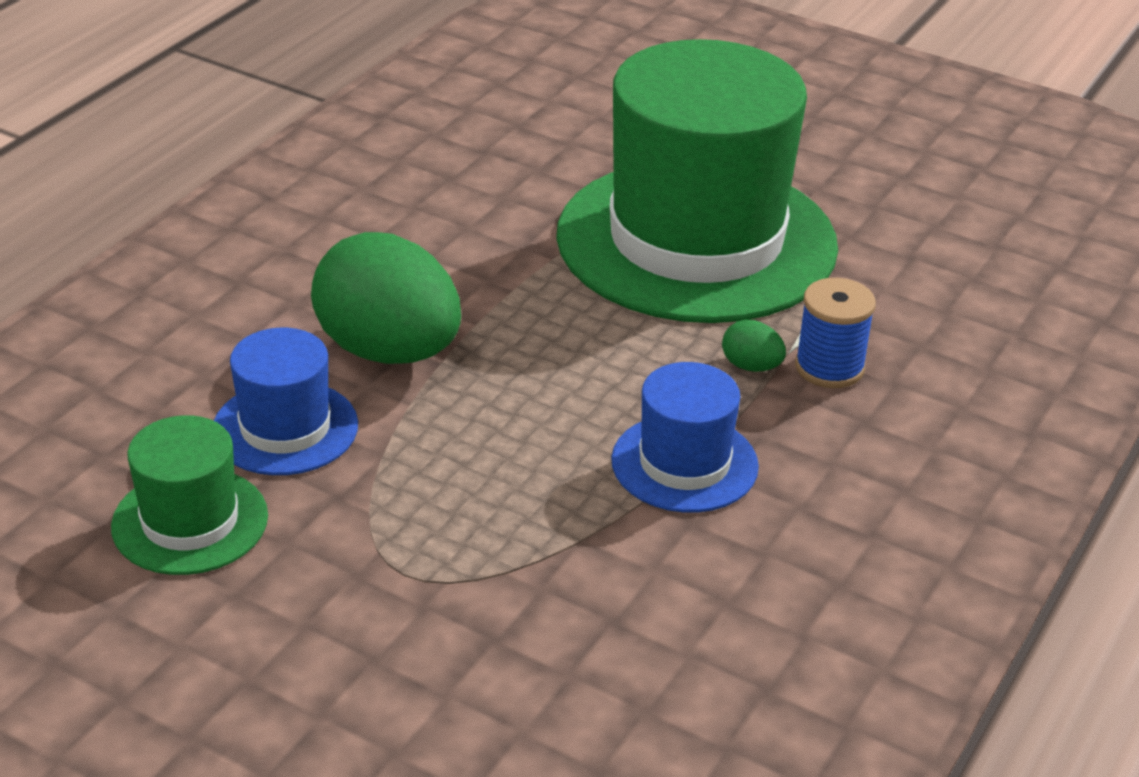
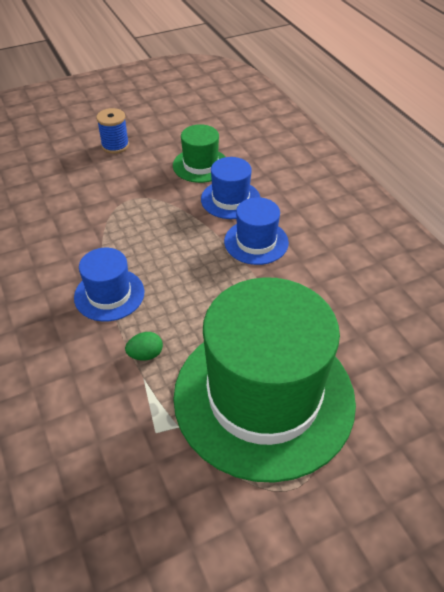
camera: 125 degrees right, 10 degrees up
green egg [311,232,461,364] -> blue hat [224,197,289,265]
blue spool [795,278,876,388] -> blue spool moved to [96,108,129,154]

